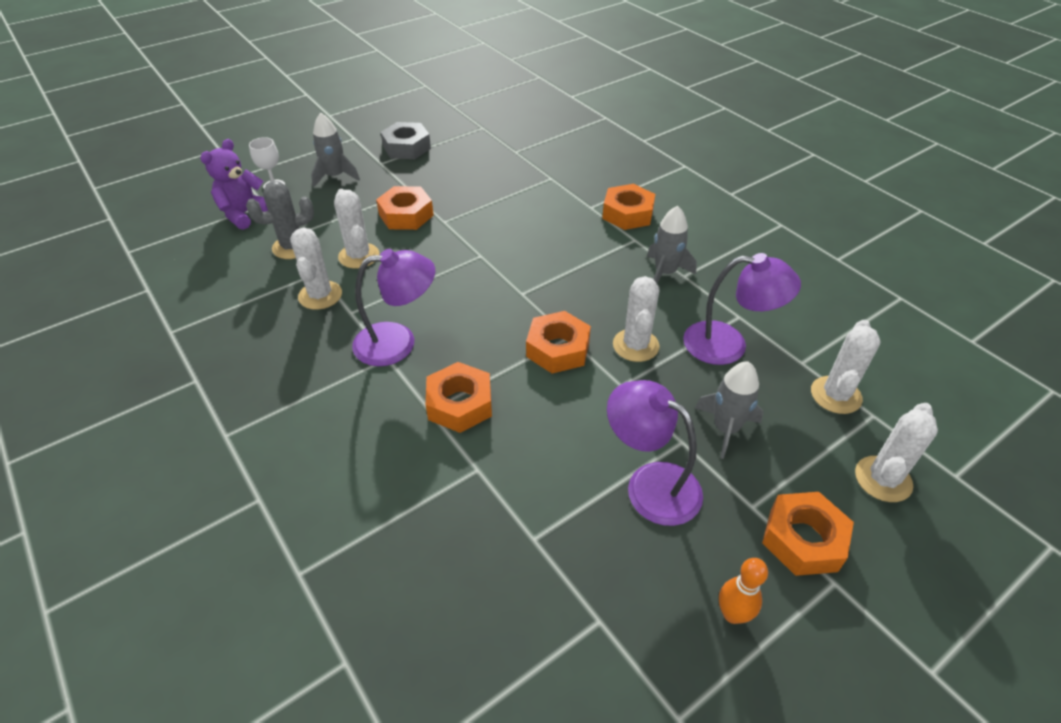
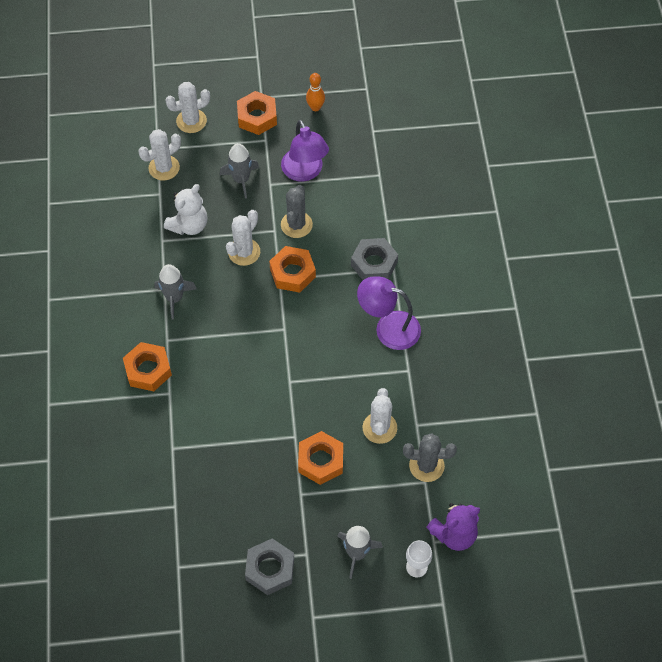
camera: 150 degrees left, 15 degrees up
white cactus [290,228,342,310] -> none
orange nut [426,362,492,433] -> grey nut [351,238,398,280]
purple lamp [683,253,801,365] -> white teddy bear [164,184,207,235]
none -> grey cactus [281,185,313,238]

